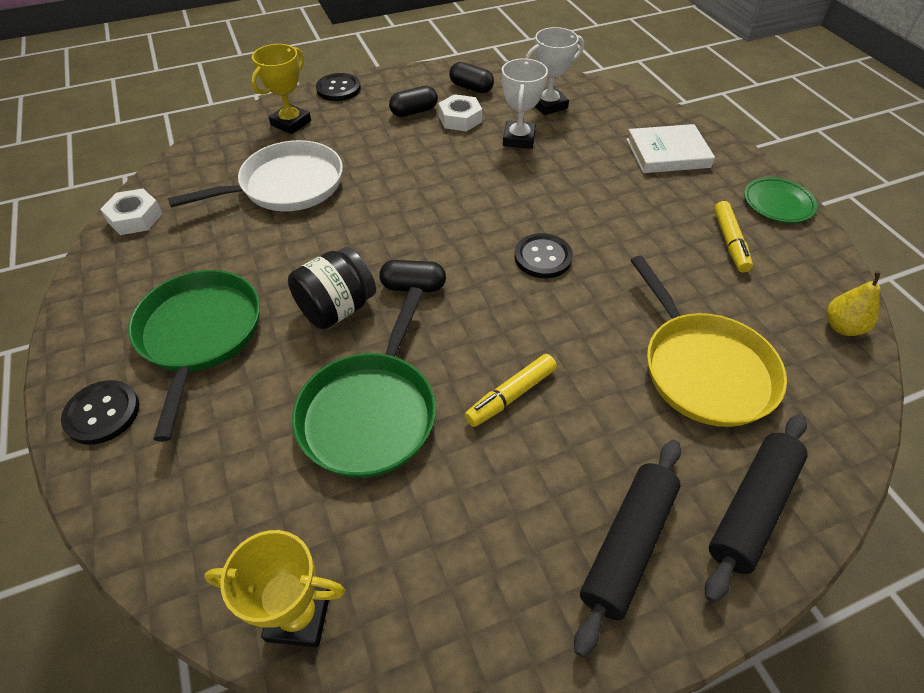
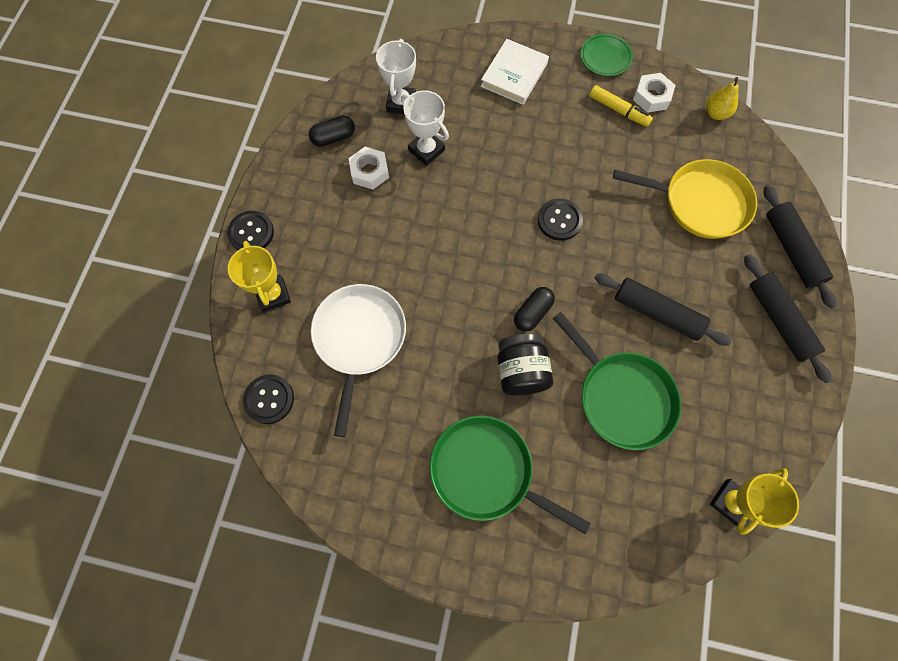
camera: 55 degrees left, 20 degrees up
black button [61,380,139,445] -> black button moved to [243,374,294,424]
white nut [100,188,163,235] -> white nut moved to [633,73,676,113]
black capsule [389,86,438,117] -> none
yellow marker [465,354,557,427] -> black rolling pin [595,273,731,346]

